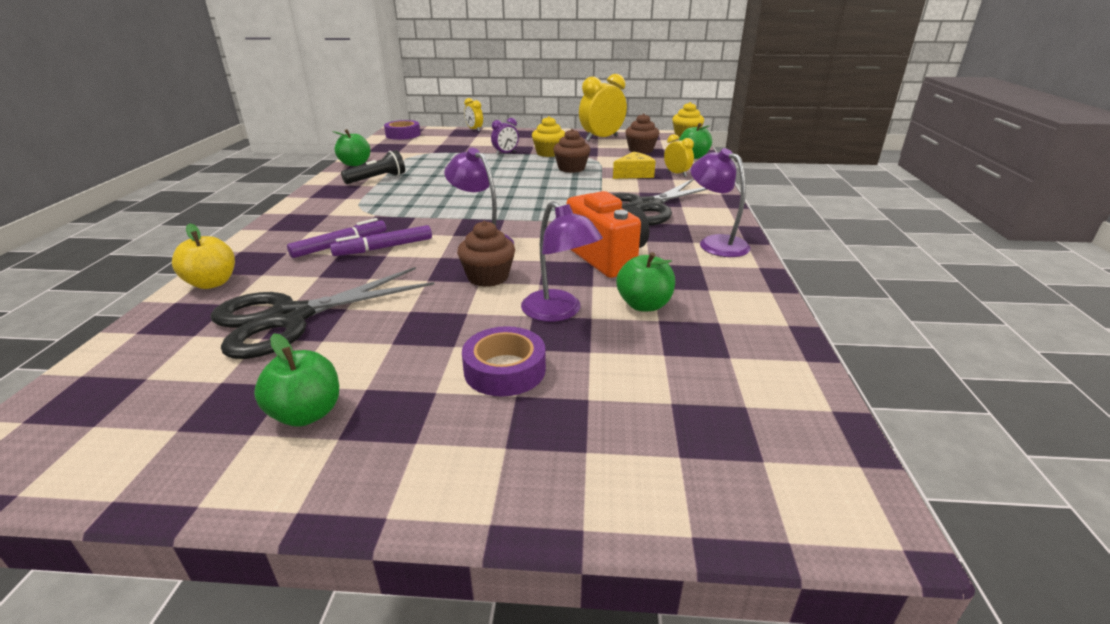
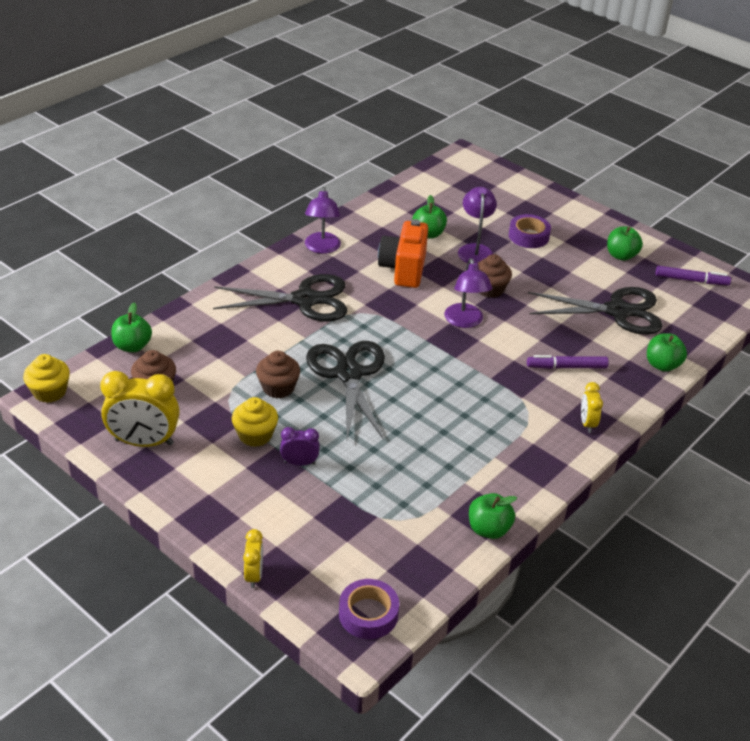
camera: 145 degrees left, 10 degrees up
yellow apple [172,223,235,289] -> green apple [647,333,687,372]
purple marker [330,225,432,256] -> purple marker moved to [656,266,731,286]
black flashlight [341,150,405,184] -> none
yellow cheese [613,152,656,179] -> none
yellow clock [664,134,694,177] -> yellow clock moved to [581,382,603,433]
none -> black scissors [306,341,385,440]

